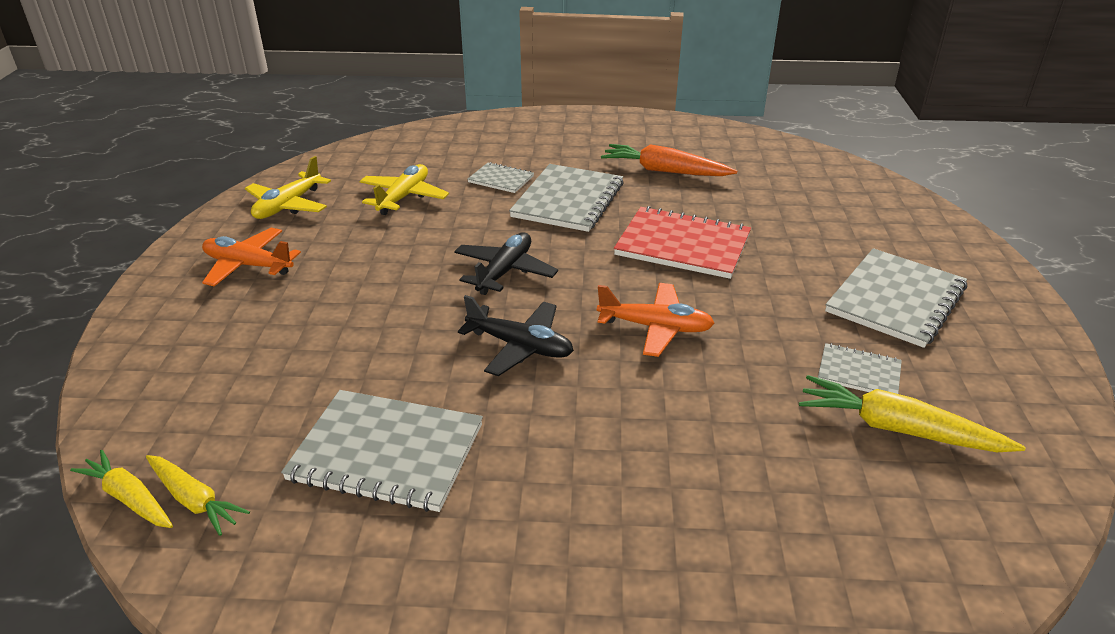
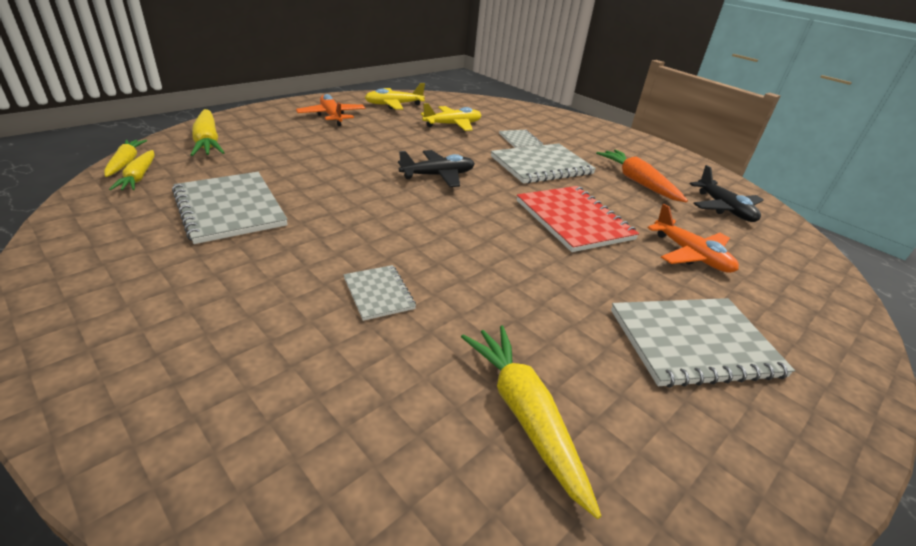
camera: 40 degrees right, 0 degrees up
black plane [458,295,574,376] -> black plane moved to [690,165,763,222]
orange plane [597,283,715,357] -> orange plane moved to [647,204,739,273]
grey notebook [818,343,902,394] -> grey notebook moved to [344,265,416,321]
none -> yellow carrot [191,109,225,156]

